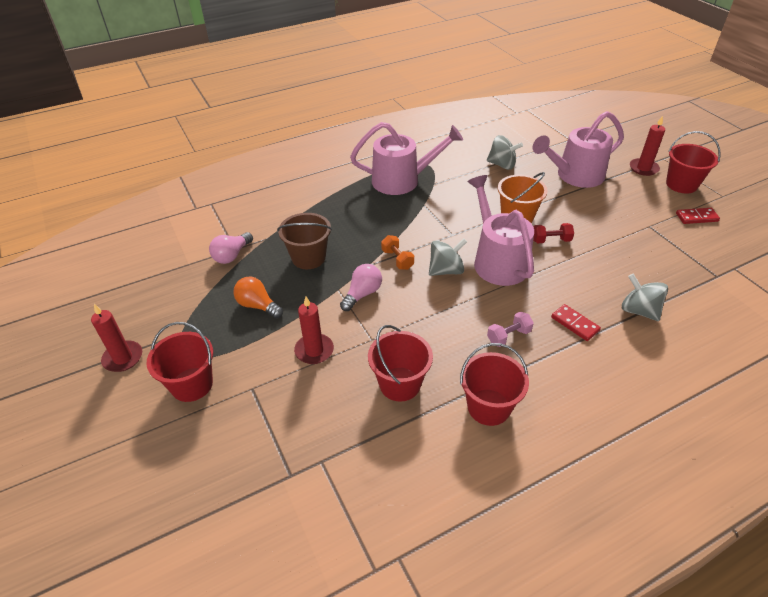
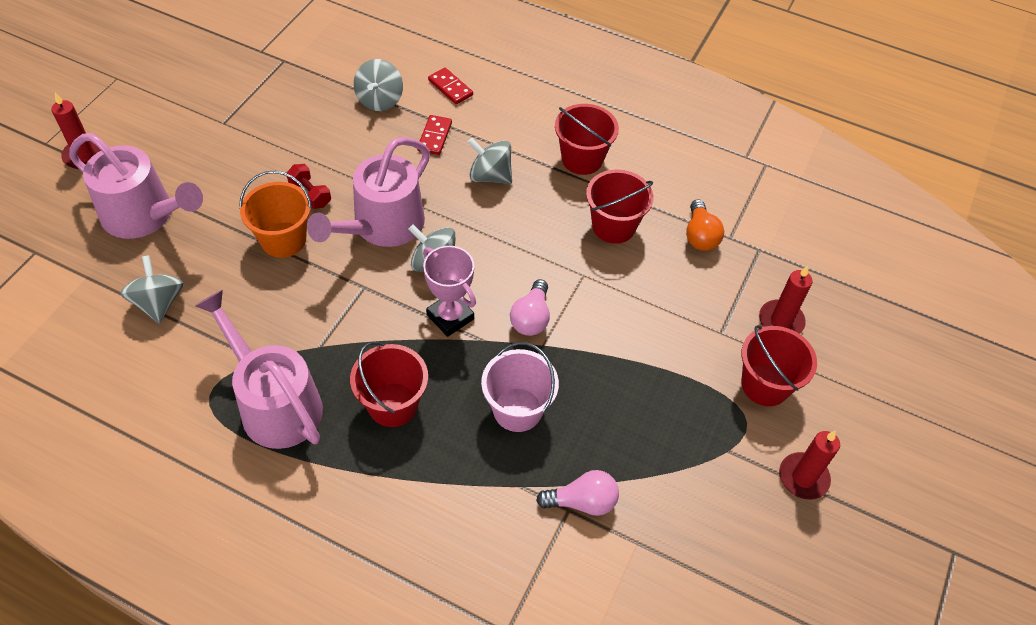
camera: 130 degrees left, 10 degrees up
orange light bulb [233,277,283,319] -> orange light bulb moved to [686,199,724,251]
brown bucket [277,213,332,269] -> pink bucket [481,342,559,432]
red candle [294,297,334,364] -> red candle moved to [759,266,813,334]
pink light bulb [340,264,382,311] -> pink light bulb turned 75 degrees counterclockwise [510,279,550,336]
orange dumbbell [381,235,414,270] -> pink trophy [423,246,476,337]
pink dumbbell [487,311,534,347] -> grey spinning top [468,138,512,184]
red bucket [666,131,721,194] -> red bucket moved to [350,342,428,427]
red domino [676,208,720,224] -> red domino moved to [428,68,473,105]

